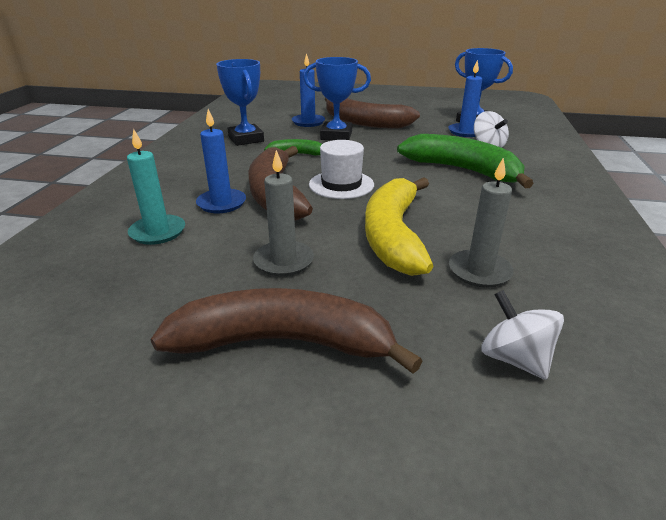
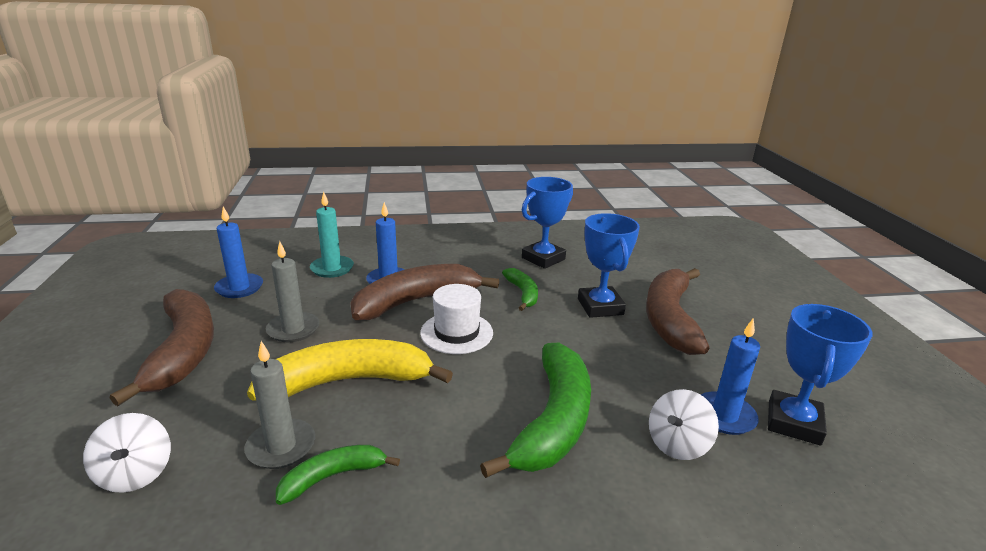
camera: 70 degrees right, 5 degrees down
blue candle [292,53,325,127] -> blue candle moved to [214,207,263,298]
white spinning top [481,290,564,380] -> white spinning top turned 120 degrees clockwise [83,413,171,493]
none -> green banana [276,445,400,505]

